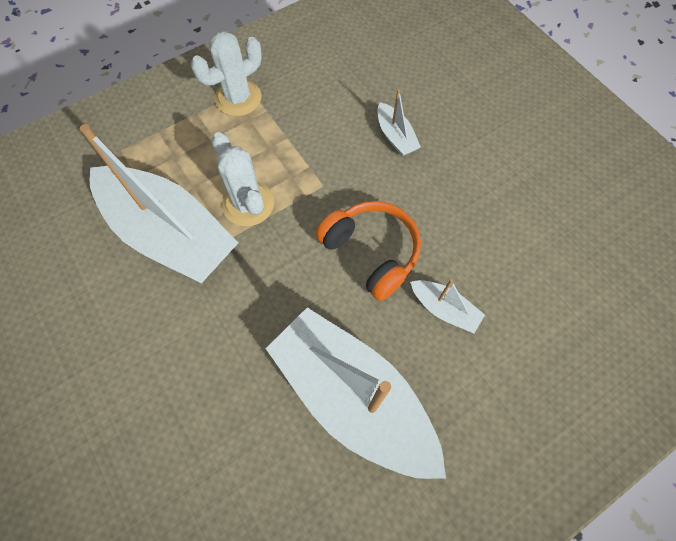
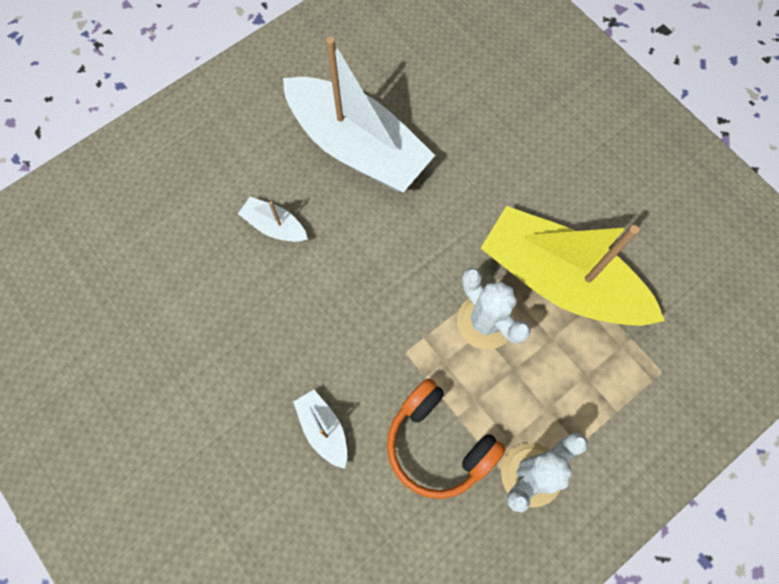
camera: 175 degrees right, 5 degrees up
white boat [80,124,238,284] -> yellow boat [481,206,665,326]
orange headphones [316,201,421,301] -> orange headphones moved to [387,378,506,499]

